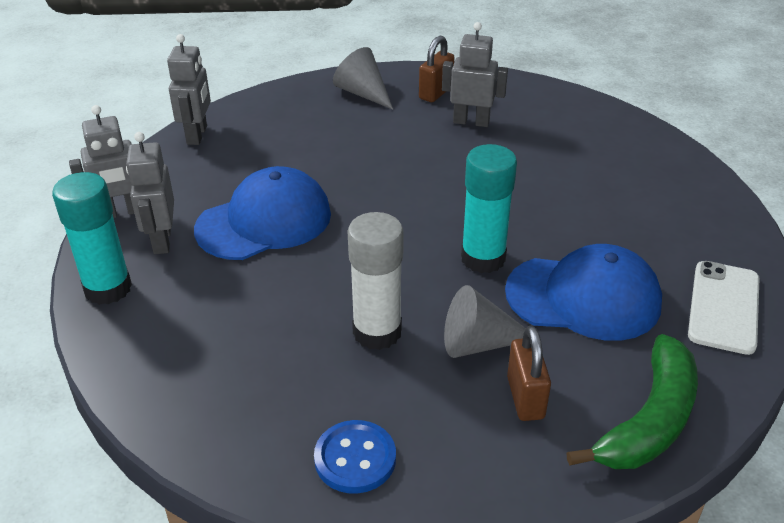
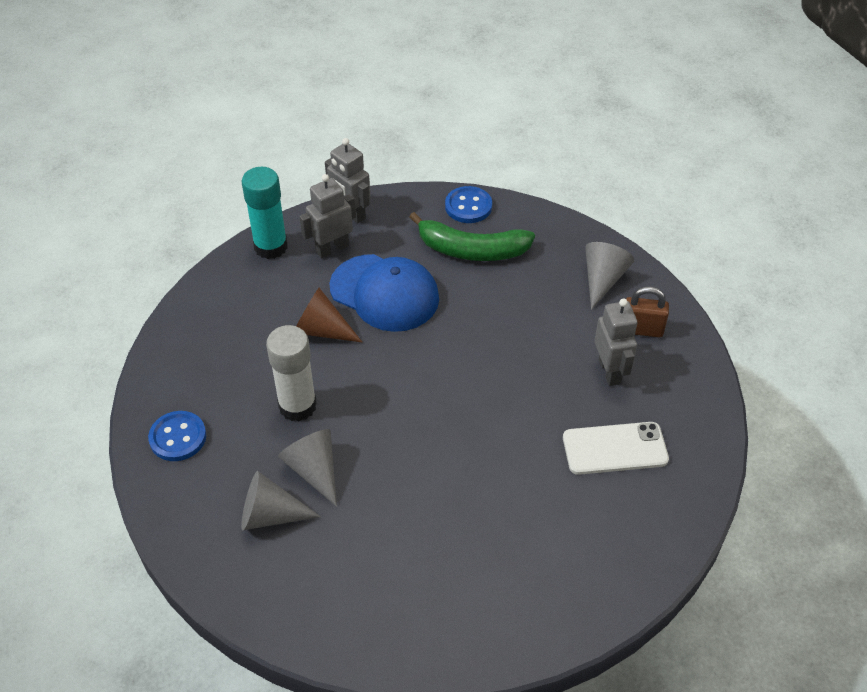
camera: 65 degrees right, 10 degrees up
grey robot [167,34,211,145] -> blue button [445,186,492,223]
turquoise glue stick [461,144,517,273] -> none
blue cap [505,244,662,341] -> none
brown padlock [507,326,551,421] -> grey cone [241,471,321,530]
green banana [567,334,698,469] -> green banana moved to [409,212,535,261]
white phone [688,261,760,355] -> white phone moved to [563,422,669,475]
none -> brown cone [296,288,362,342]

